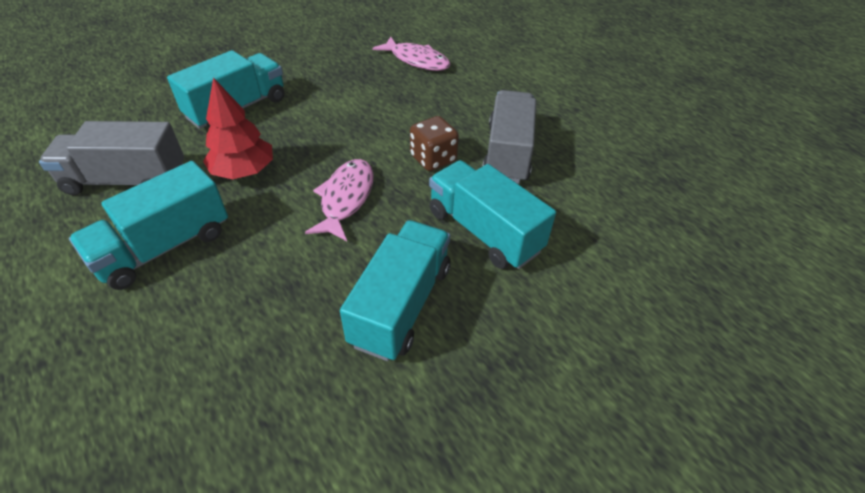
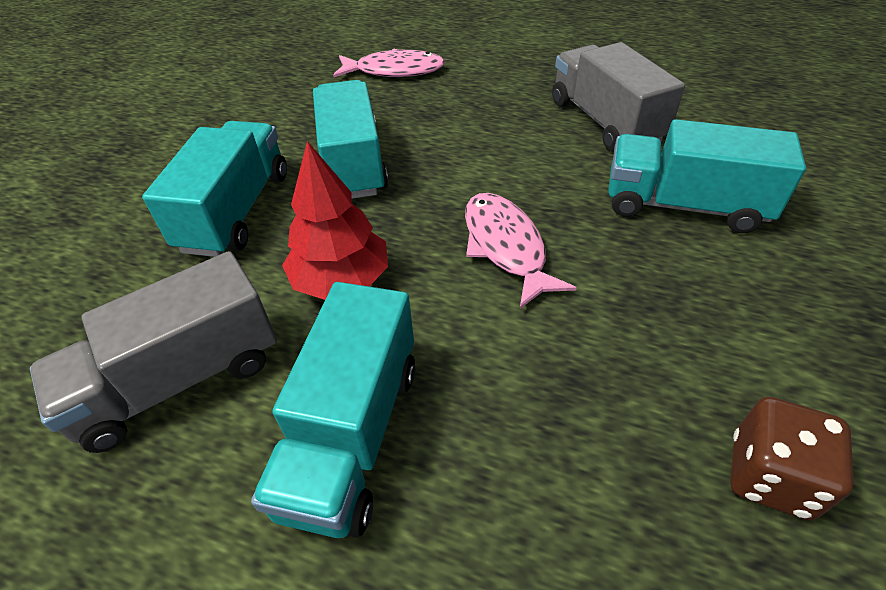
camera: 30 degrees left, 0 degrees up
turquoise truck [340,220,450,361] -> turquoise truck moved to [313,80,388,199]
brown dice [410,116,459,171] -> brown dice moved to [730,397,854,520]

